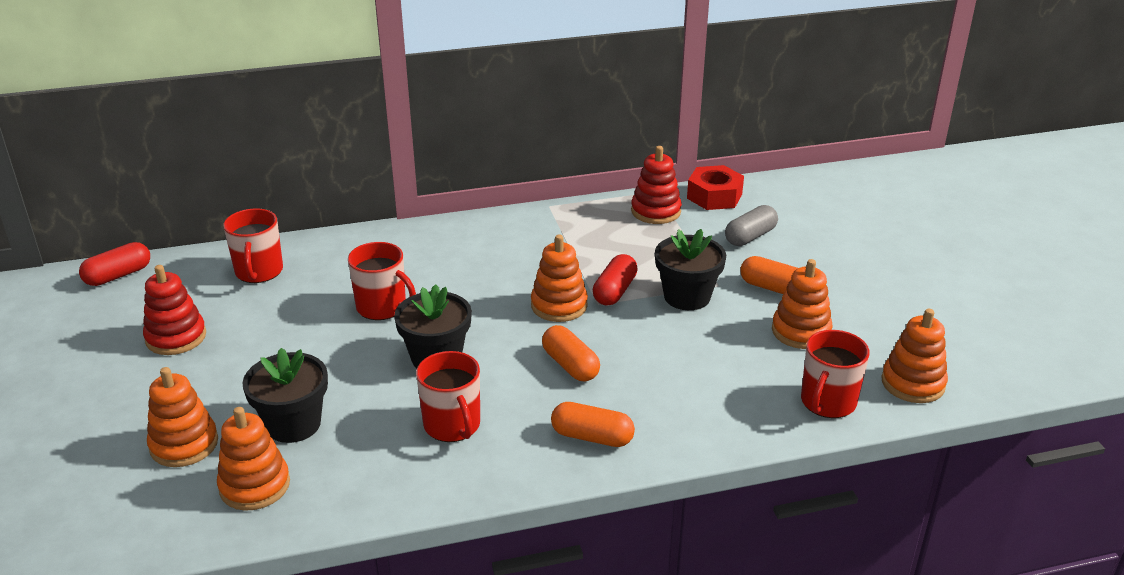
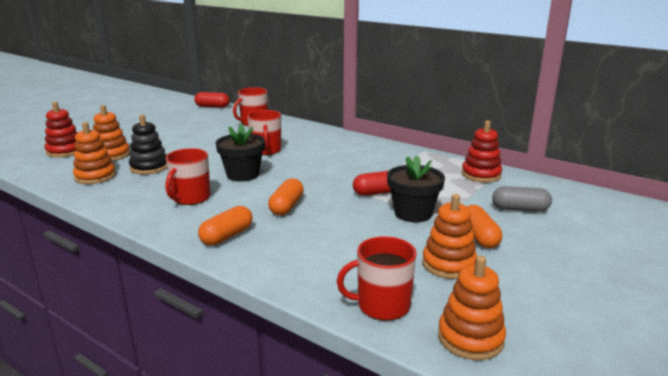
camera: 50 degrees right, 10 degrees down
red stacking toy [143,265,206,355] -> red stacking toy moved to [45,102,78,157]
black flower pot [242,348,328,443] -> black stacking toy [129,114,167,174]
orange stacking toy [531,235,588,322] -> none
orange capsule [551,402,635,447] -> orange capsule turned 60 degrees clockwise [198,206,252,246]
red nut [687,165,744,210] -> none

